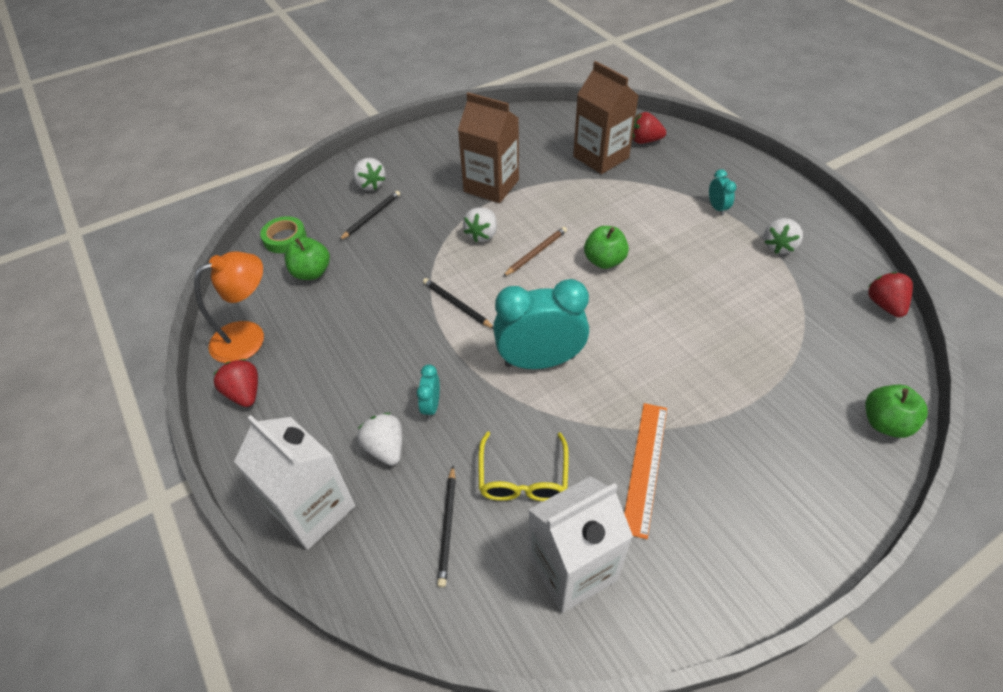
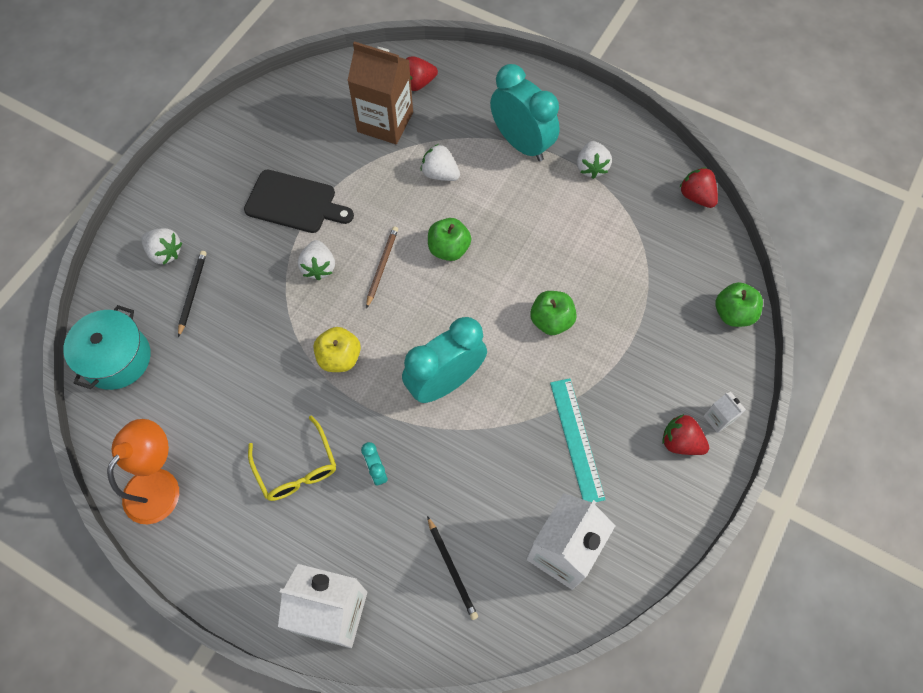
camera: 30 degrees left, 15 degrees up
red strawberry [214,359,258,407] -> red strawberry moved to [662,414,709,455]
green tape [260,216,306,253] -> turquoise pot [63,305,151,390]
green apple [285,237,330,280] -> green apple moved to [530,291,577,335]
white strawberry [357,413,402,465] -> white strawberry moved to [421,144,460,181]
black pencil [423,278,493,329] -> yellow apple [313,327,361,372]
brown carton [458,92,519,203] -> black cutting board [244,170,354,233]
yellow glasses [479,431,569,501] -> yellow glasses moved to [248,416,336,501]
orange ruler [624,403,667,539] -> turquoise ruler [550,378,606,502]
turquoise clock [709,169,736,216] -> turquoise clock [490,64,560,161], size x2.27
none -> white carton [703,392,746,433]

